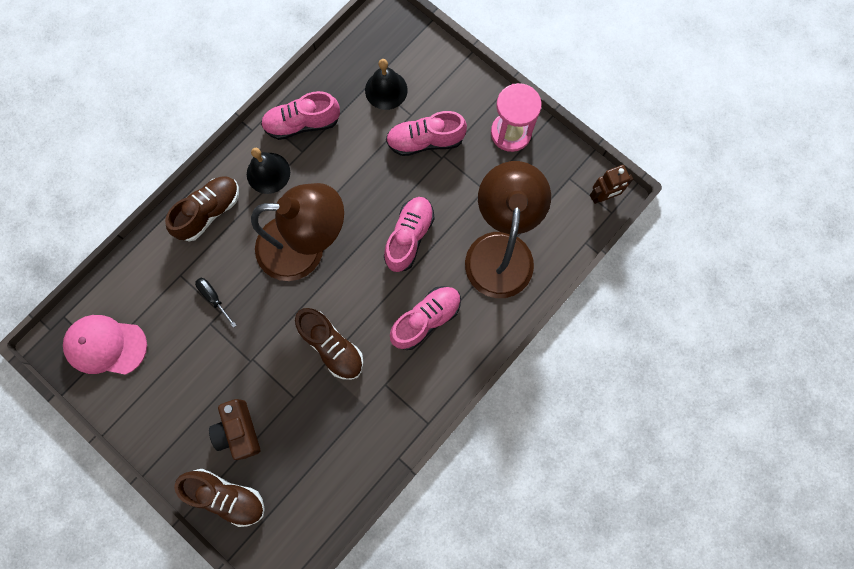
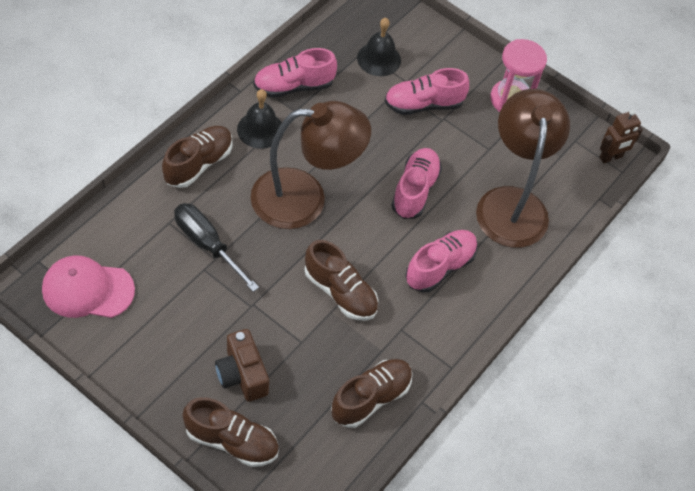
camera: 10 degrees left, 20 degrees down
black screwdriver [195,278,237,328] -> black screwdriver [174,203,259,292], size x1.80
none -> brown shoe [331,359,413,428]

